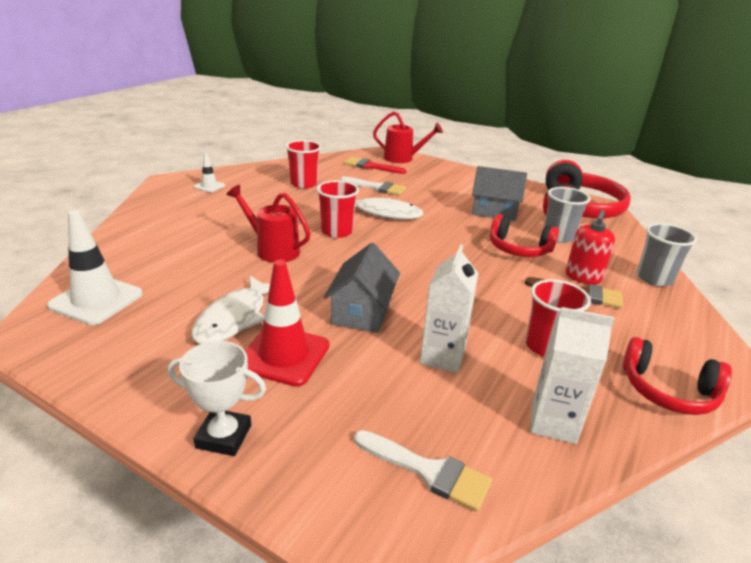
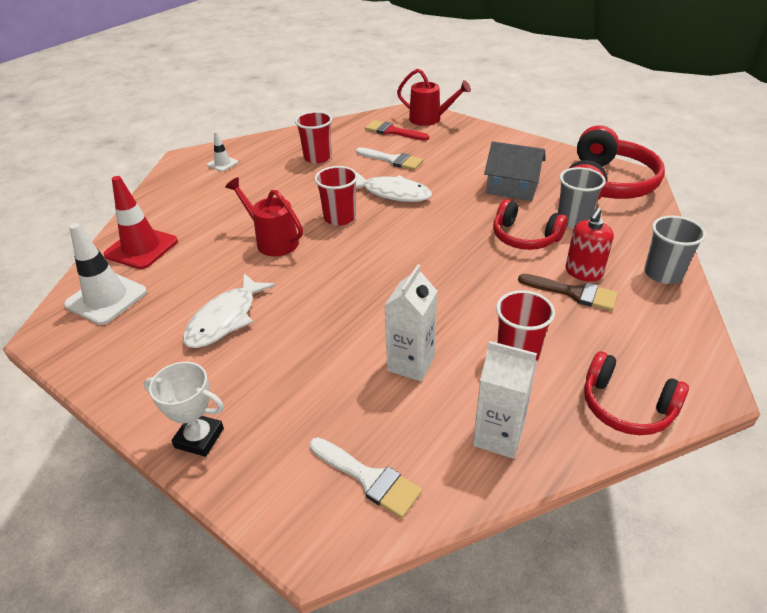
camera: 10 degrees right, 10 degrees up
red traffic cone [245,260,329,387] -> red traffic cone moved to [104,176,178,269]
grey house [324,243,400,333] -> none

